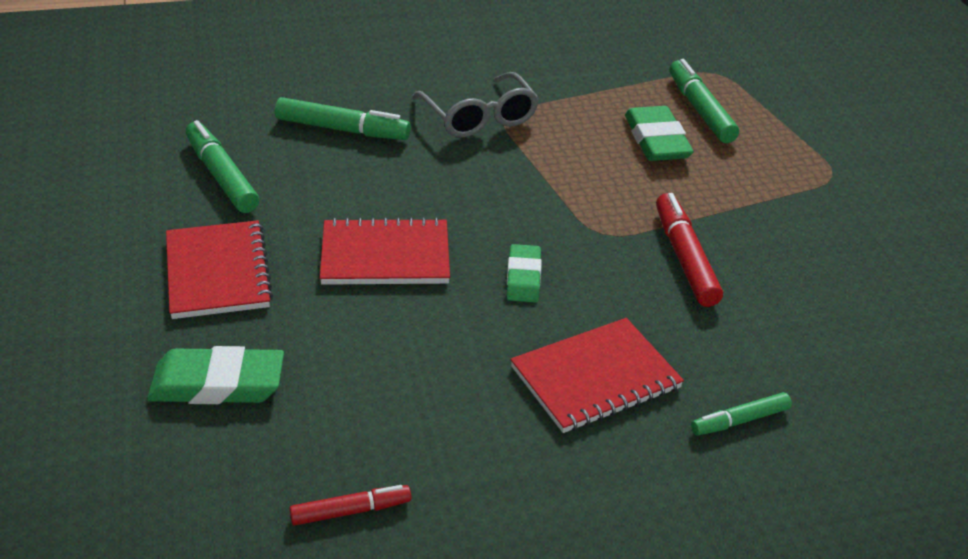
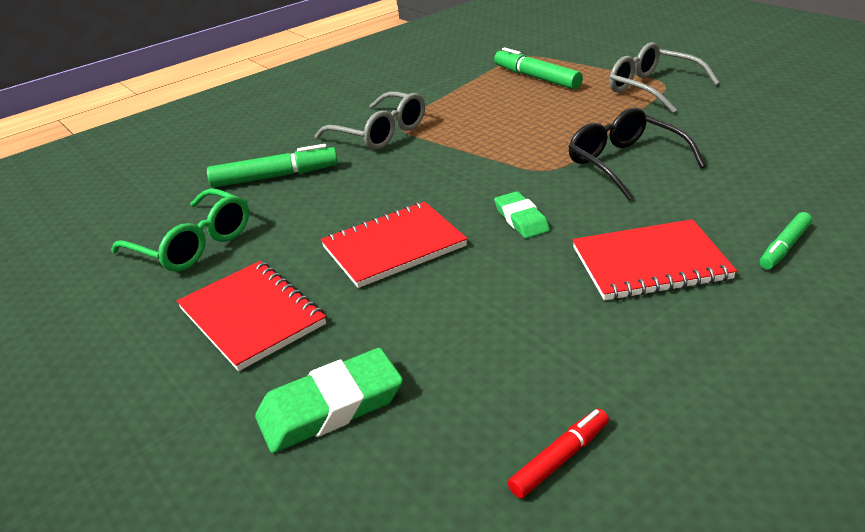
camera: 20 degrees left, 5 degrees down
green marker [186,120,259,213] -> green glasses [111,188,249,272]
red notebook [510,318,684,433] -> red notebook turned 45 degrees clockwise [572,219,737,301]
green eraser [625,106,694,161] -> none
red marker [656,193,723,307] -> black glasses [569,107,706,200]
none -> grey glasses [609,42,720,113]

